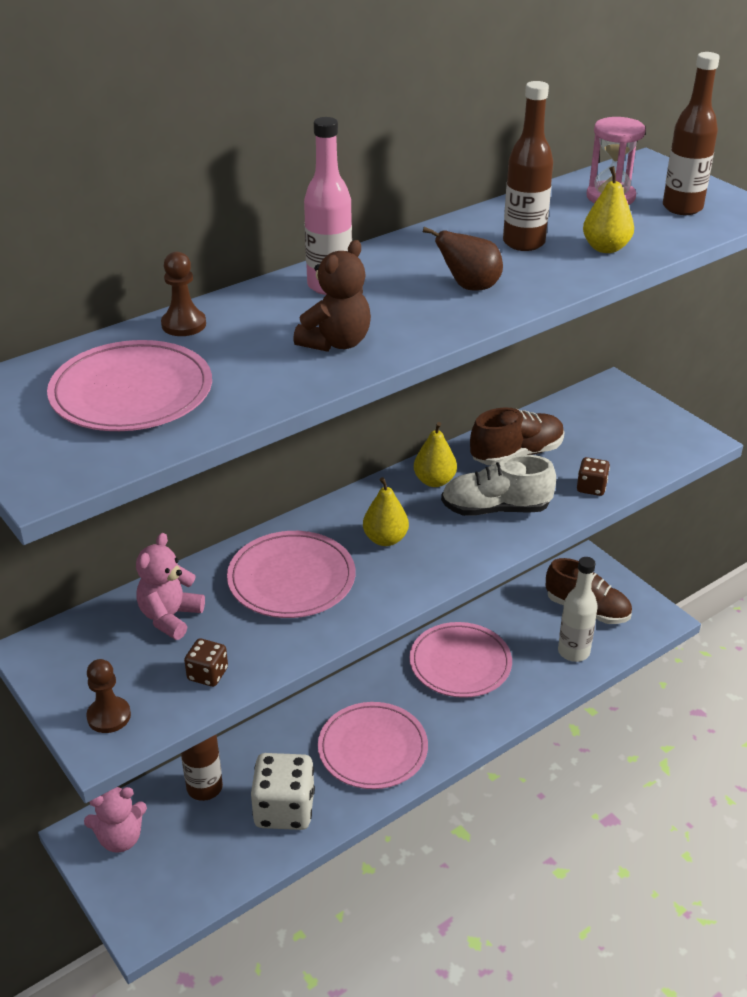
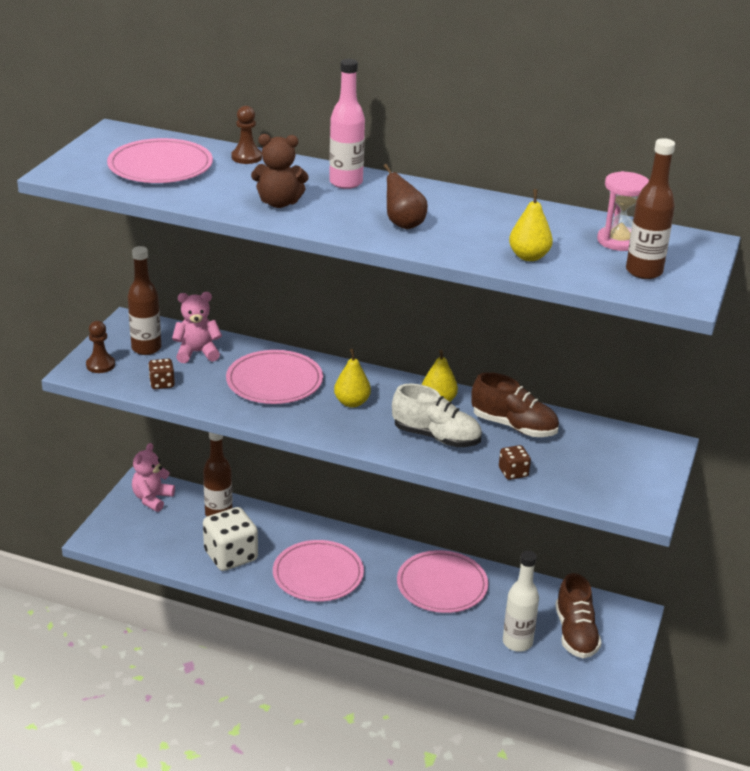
camera: 55 degrees right, 5 degrees down
pink teddy bear [84,786,147,853] -> pink teddy bear turned 75 degrees clockwise [132,443,175,512]
white shoe [441,455,556,516] -> white shoe turned 150 degrees clockwise [392,384,482,447]
brown bottle [503,81,553,251] -> brown bottle moved to [128,246,161,355]

